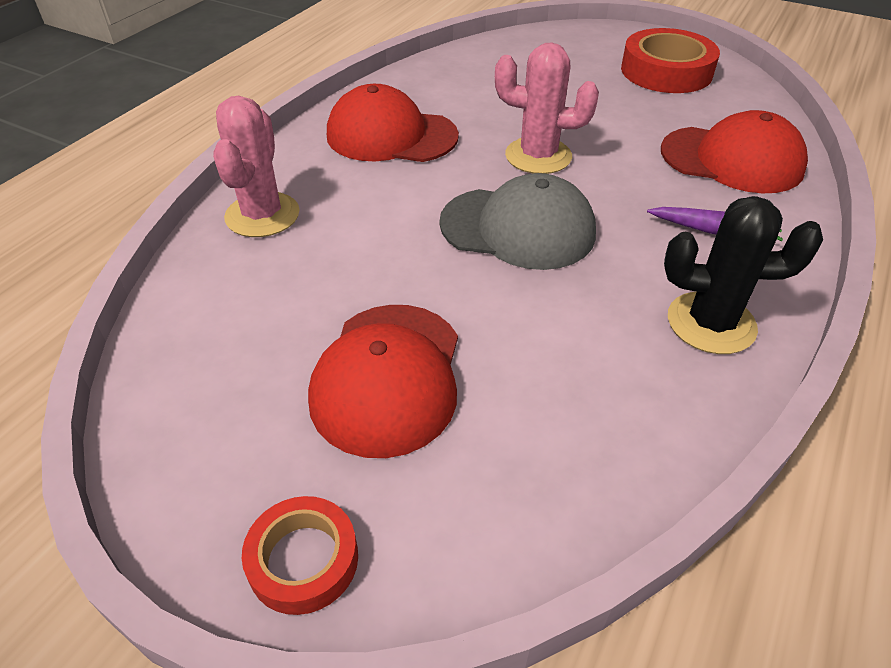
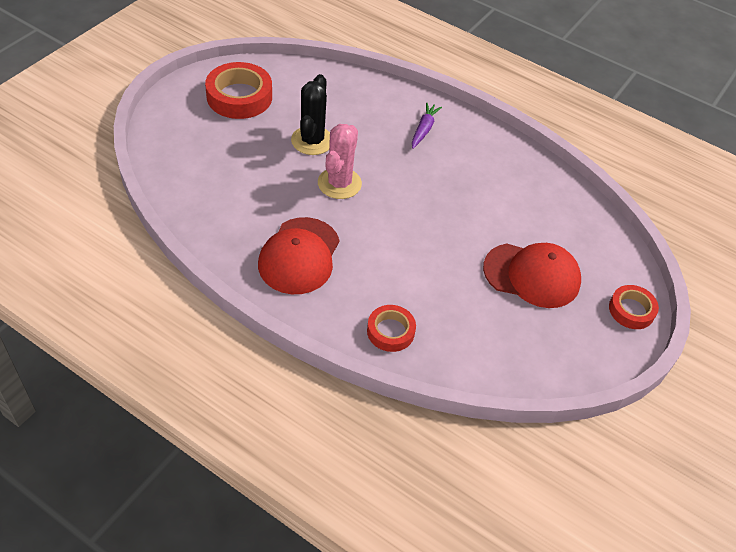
camera: 90 degrees left, 5 degrees up
pink cactus [213,95,300,237] -> red tape [367,305,416,352]
grey cap [439,173,596,270] -> none
red cap [661,110,808,193] -> none
black cactus [664,196,823,354] -> black cactus moved to [291,74,330,155]

